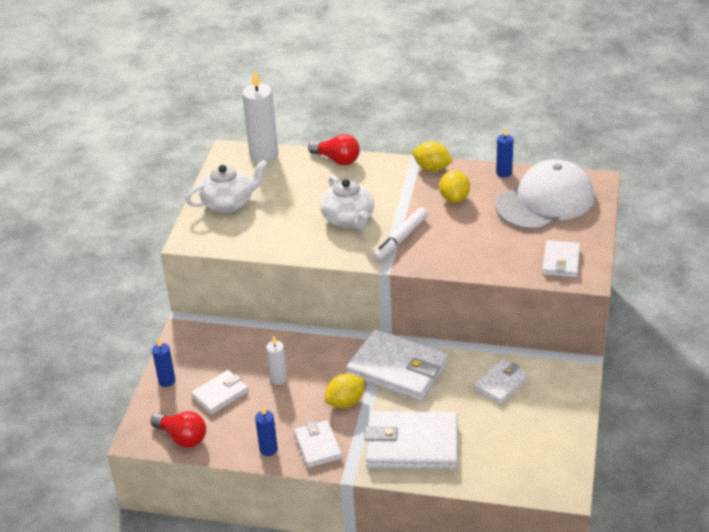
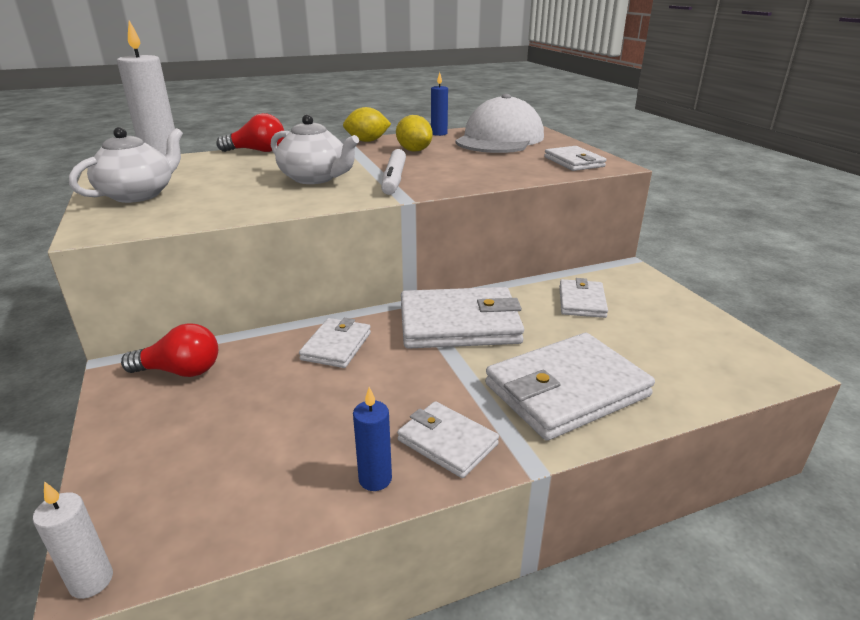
camera: 35 degrees left, 10 degrees down
red light bulb [150,411,206,448] -> red light bulb moved to [121,323,218,377]
blue candle [152,338,176,387] -> none
white wallet [191,370,248,415] -> white wallet moved to [299,318,371,368]
white candle [266,335,287,385] -> white candle moved to [33,481,113,599]
yellow lemon [325,373,365,408] -> none

